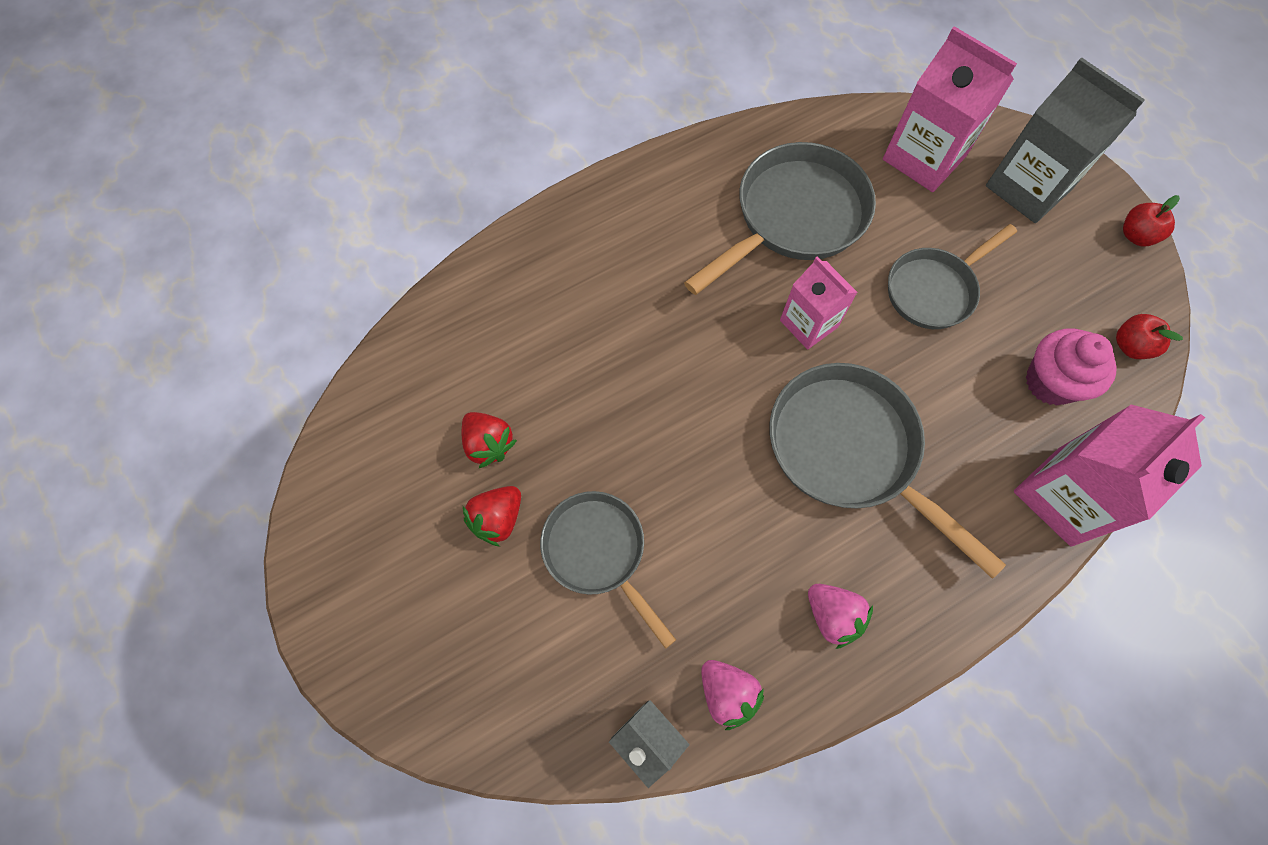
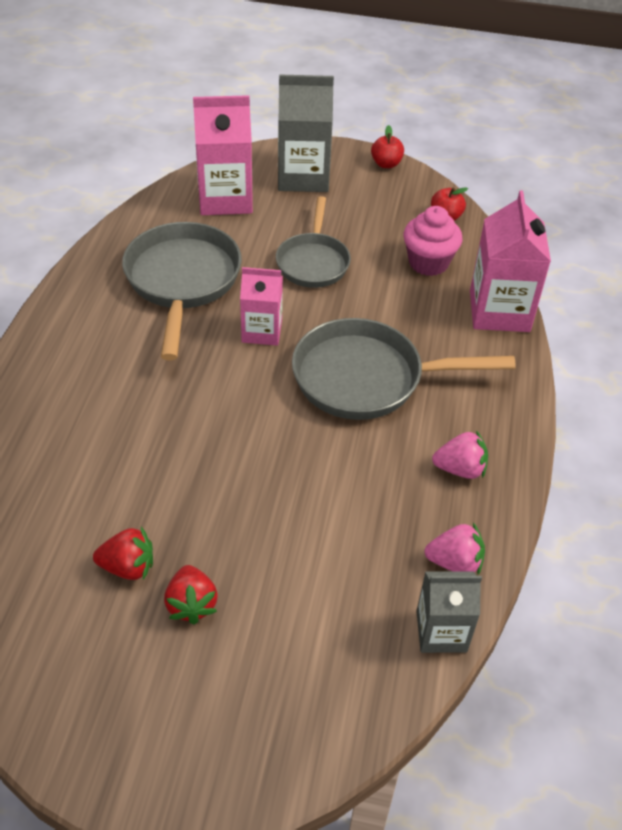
camera: 50 degrees left, 20 degrees down
grey pan [540,491,676,649] -> none

